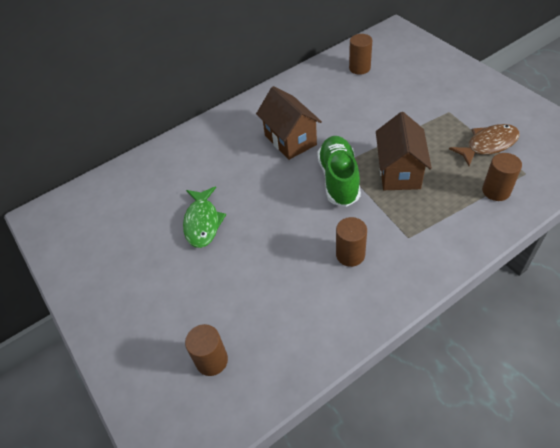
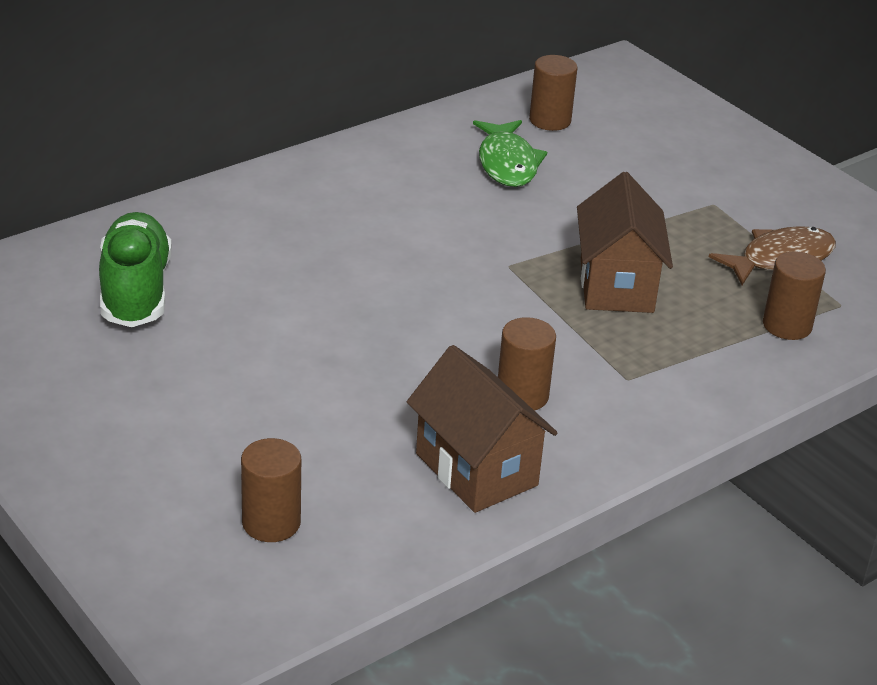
camera: 10 degrees left, 15 degrees down
green fish [183,186,226,248] -> green fish moved to [473,120,547,187]
brown house [256,86,322,160] -> brown house moved to [407,345,558,513]
green shoe [317,136,361,207] -> green shoe moved to [99,212,172,327]

